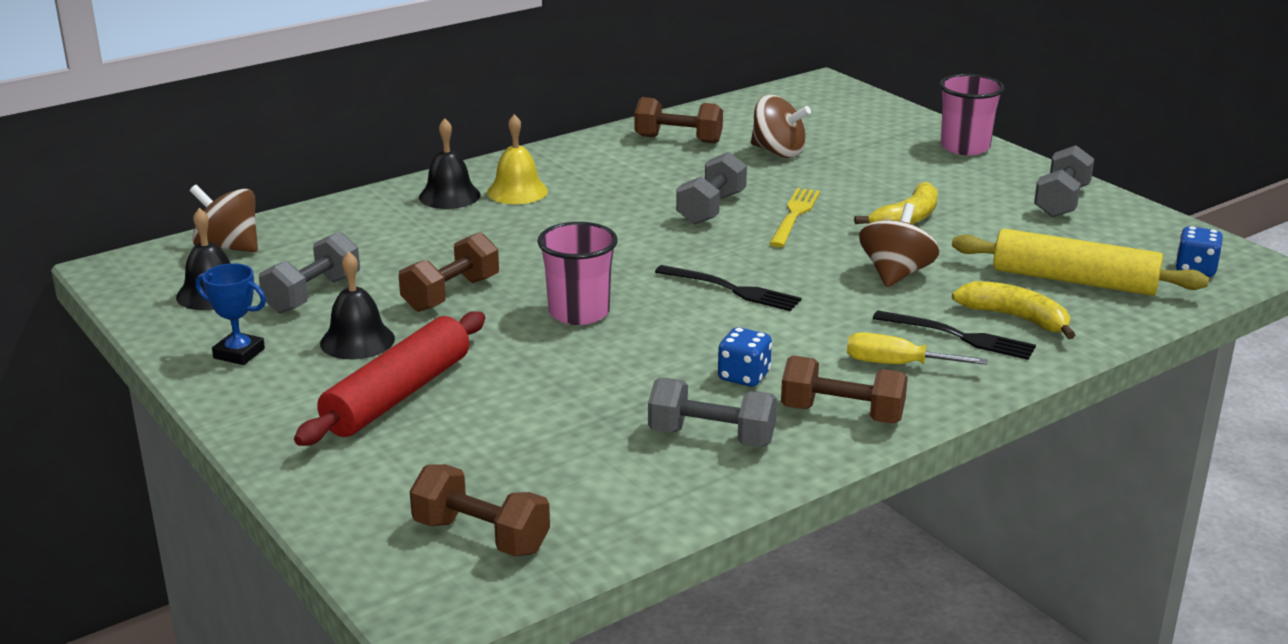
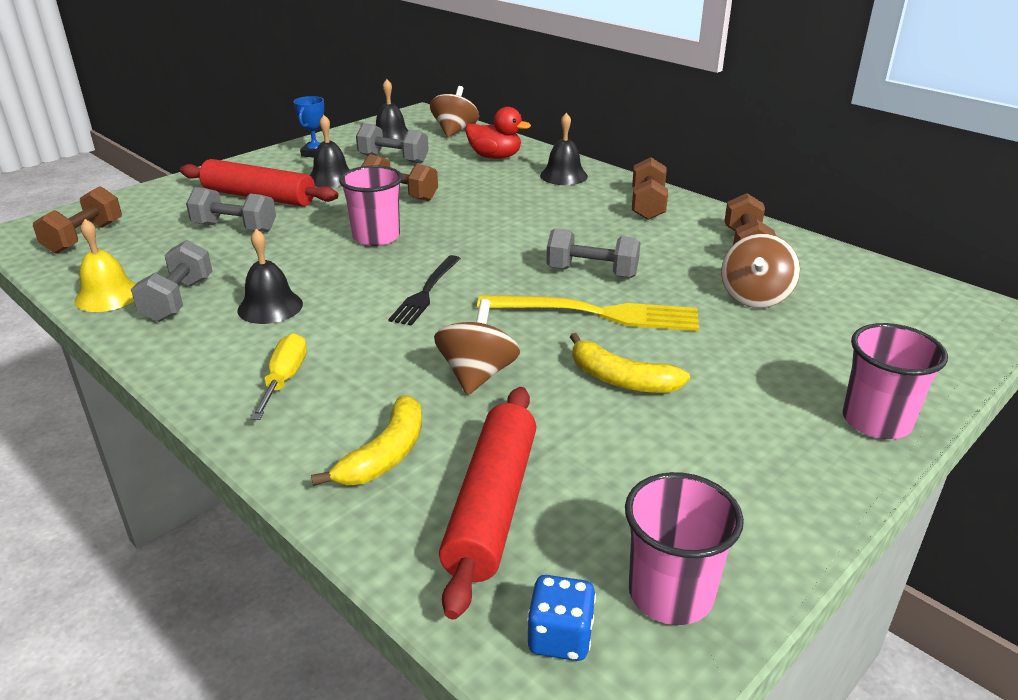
camera: 80 degrees right, 5 degrees up
yellow bell [487,114,548,204] -> yellow bell moved to [74,219,136,312]
blue dice [718,327,772,387] -> black bell [237,229,303,324]
yellow fork [769,188,820,247] -> yellow fork [477,295,699,331], size x1.54
brown dumbbell [781,355,908,424] -> brown dumbbell moved to [632,157,668,220]
brown spinning top [859,203,939,287] -> brown spinning top turned 90 degrees counterclockwise [434,299,520,395]
black fork [873,310,1036,360] -> none
yellow rolling pin [952,228,1209,296] -> red rolling pin [439,387,536,619]
grey dumbbell [1034,145,1094,217] -> grey dumbbell moved to [186,187,276,232]
none -> red duck [465,107,531,159]
none -> pink cup [625,472,744,625]

